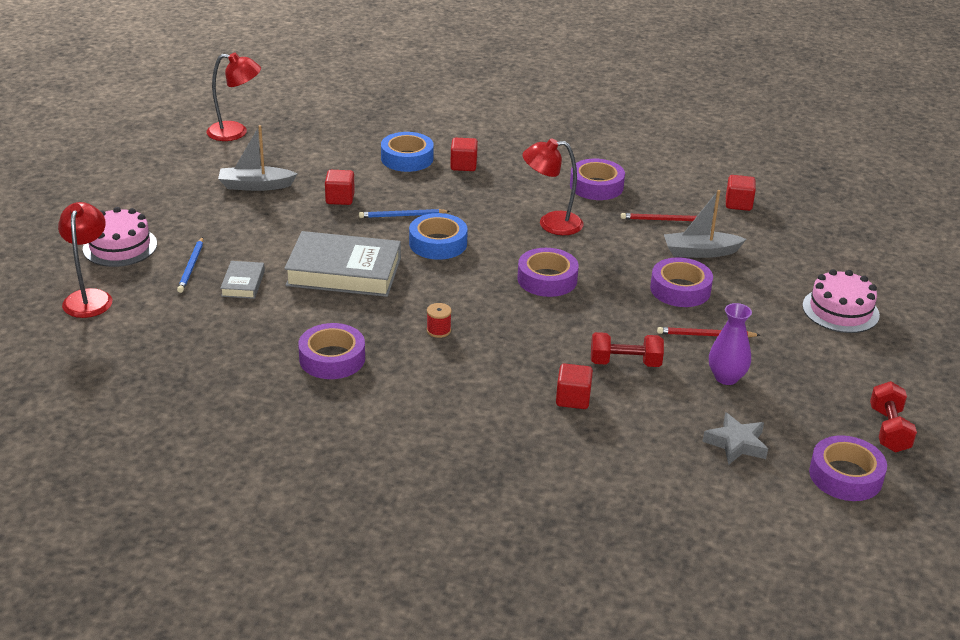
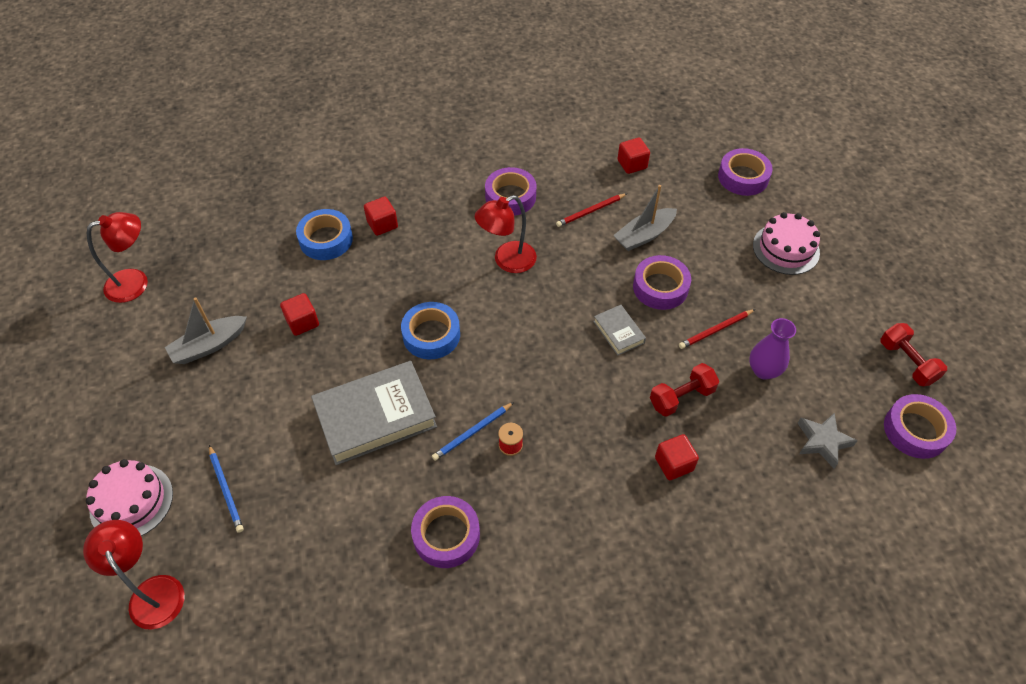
camera: 30 degrees left, 20 degrees up
grey book [220,261,265,299] -> grey book moved to [593,305,646,356]
blue pencil [359,209,450,218] -> blue pencil moved to [432,402,514,461]
purple tape [517,248,579,297] -> purple tape moved to [718,148,773,196]

